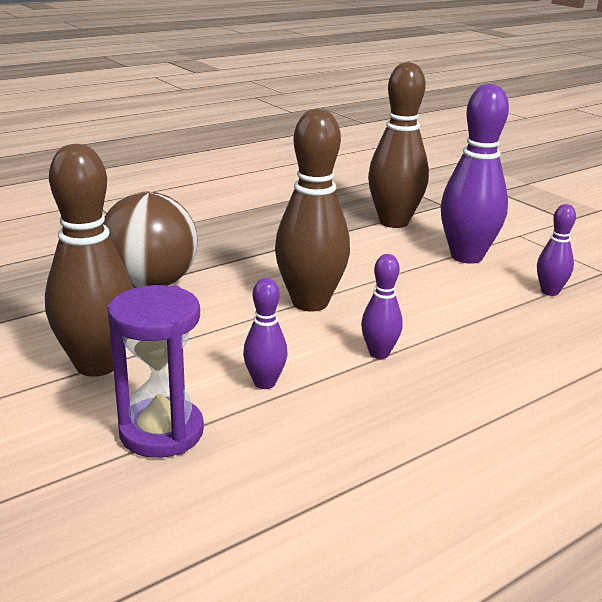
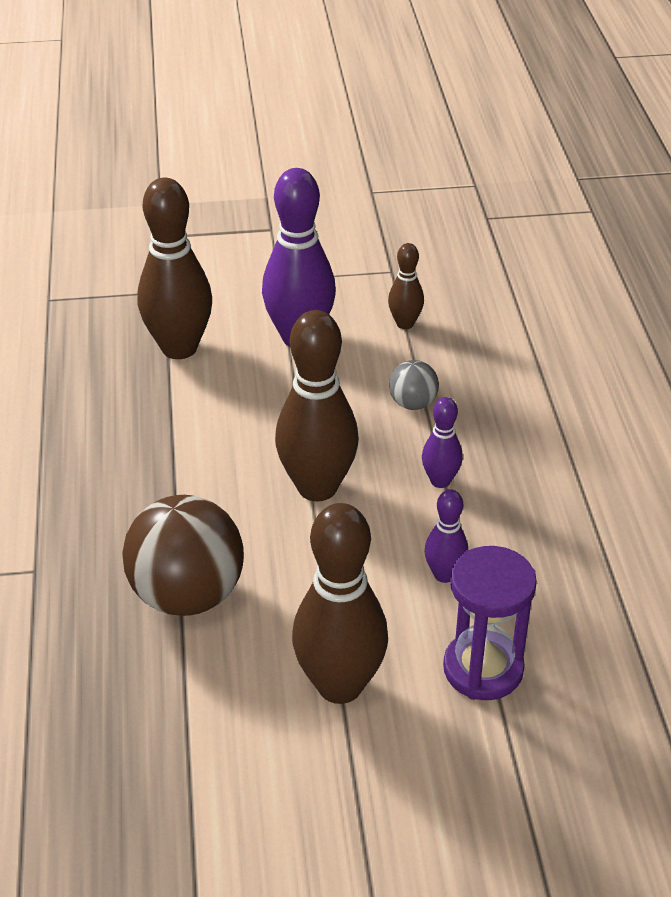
camera: 60 degrees left, 15 degrees up
purple bowling pin [537,204,576,296] -> brown bowling pin [388,243,424,329]
none -> grey ball [389,360,439,410]

